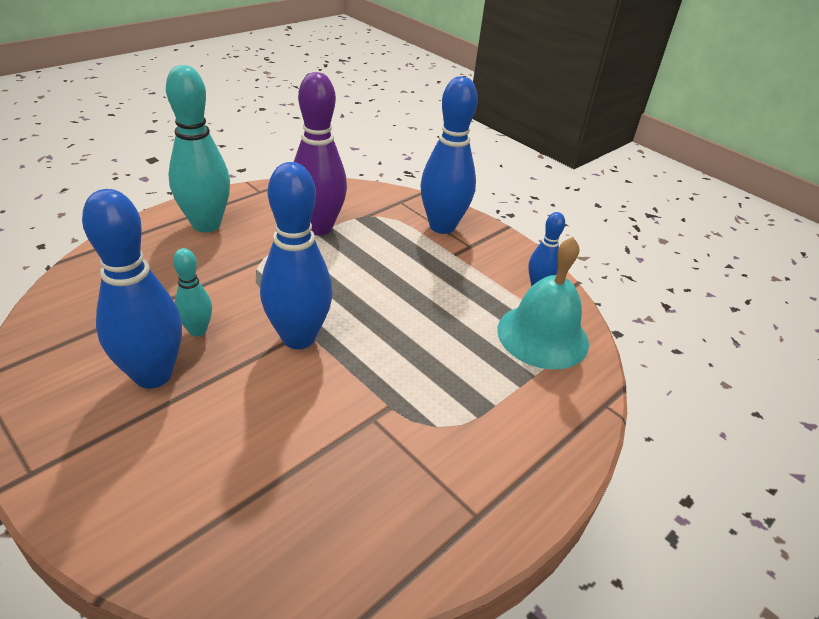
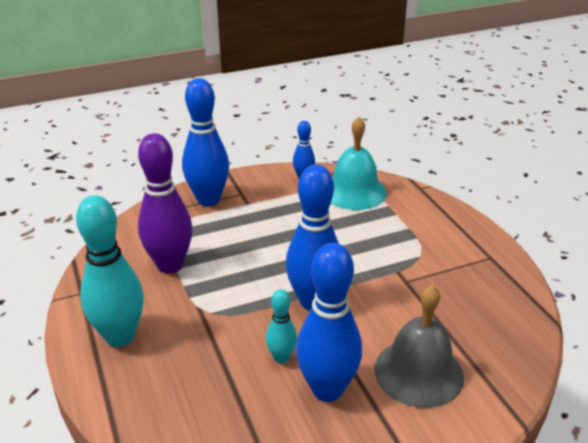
camera: 65 degrees left, 5 degrees down
none -> grey bell [375,285,464,408]

